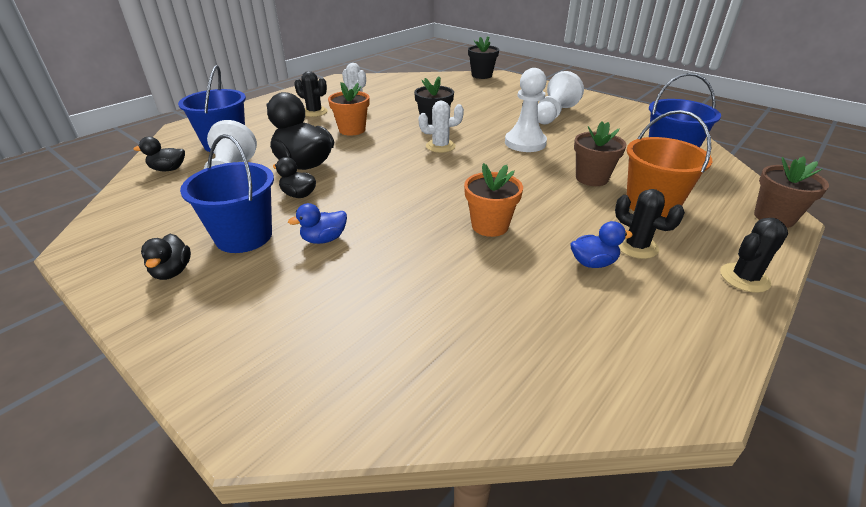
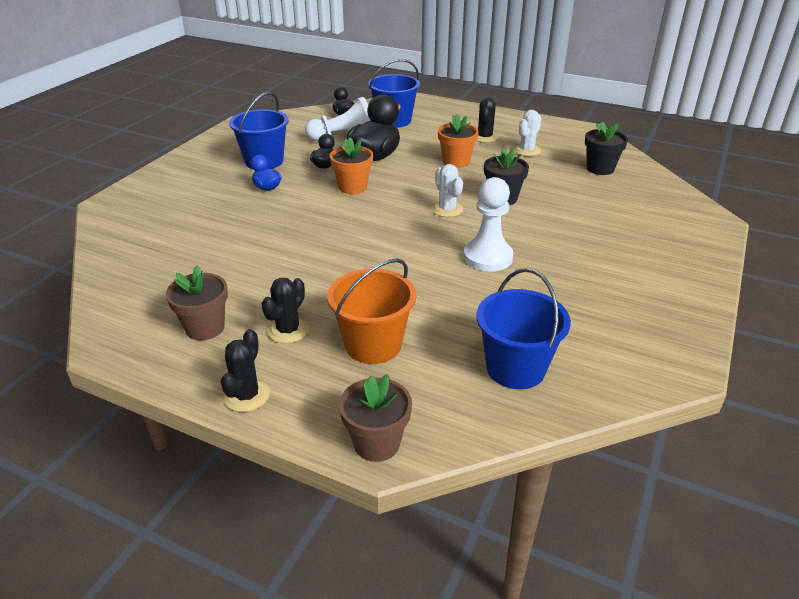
camera: 75 degrees right, 0 degrees up
black duck [141,234,191,280] -> none
orange flower pot [464,163,523,237] -> orange flower pot moved to [330,137,373,194]
black flower pot [468,36,499,79] -> black flower pot moved to [585,121,628,175]
white pawn [538,71,584,125] -> none
blue duck [570,221,633,268] -> none
brown flower pot [574,121,627,186] -> brown flower pot moved to [166,265,228,340]
black cactus [720,218,788,293] -> black cactus turned 60 degrees clockwise [221,329,270,412]

